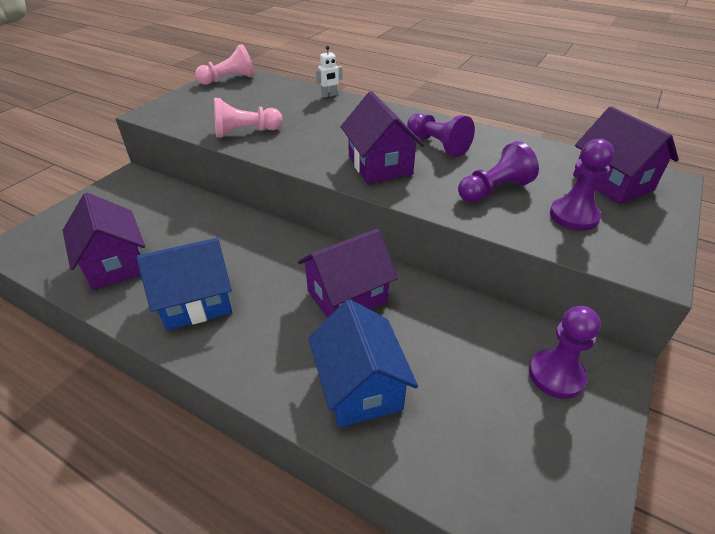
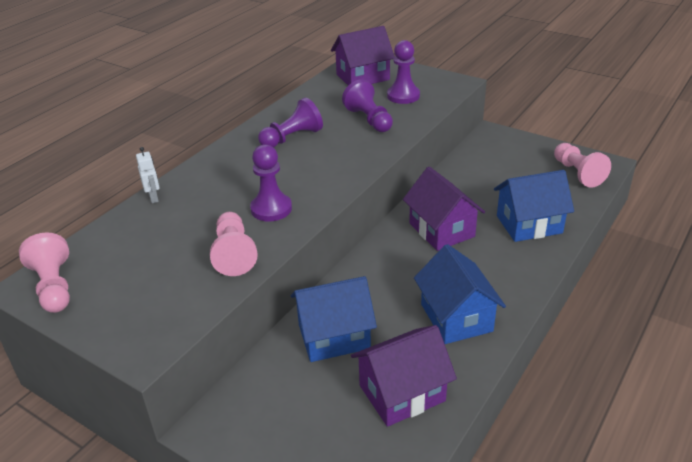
camera: 85 degrees left, 5 degrees down
purple house [341,91,424,184] -> none
purple pawn [529,306,601,399] -> purple pawn moved to [250,144,292,221]
none -> blue house [291,276,377,362]
none -> pink pawn [554,143,611,188]

